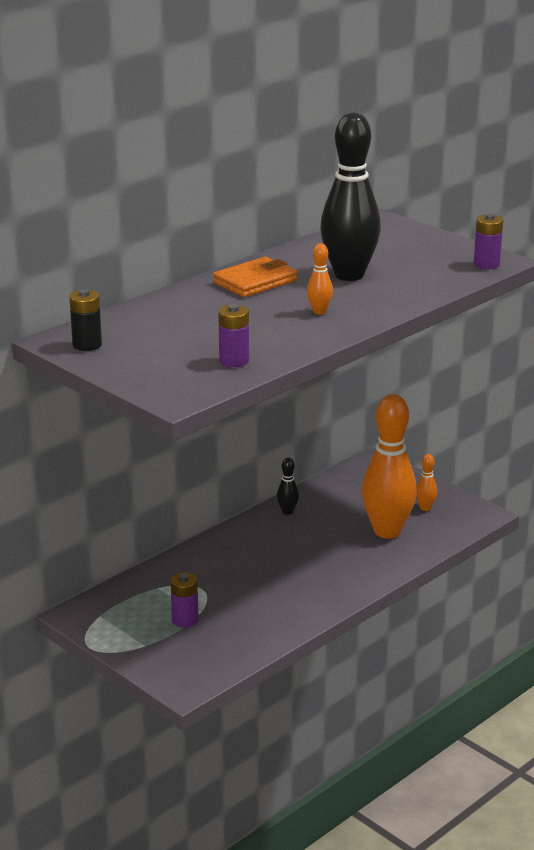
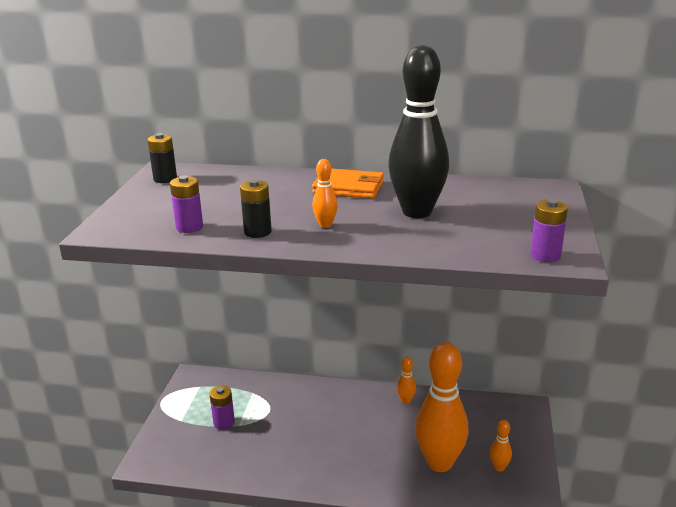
camera: 55 degrees right, 0 degrees up
black bowling pin [277,458,299,515] -> orange bowling pin [397,357,416,404]
none -> black battery [240,179,272,238]

